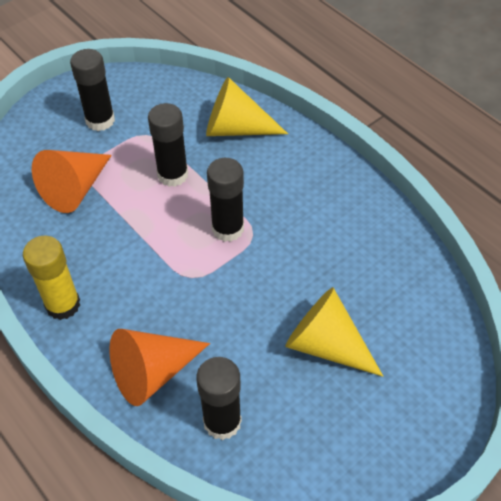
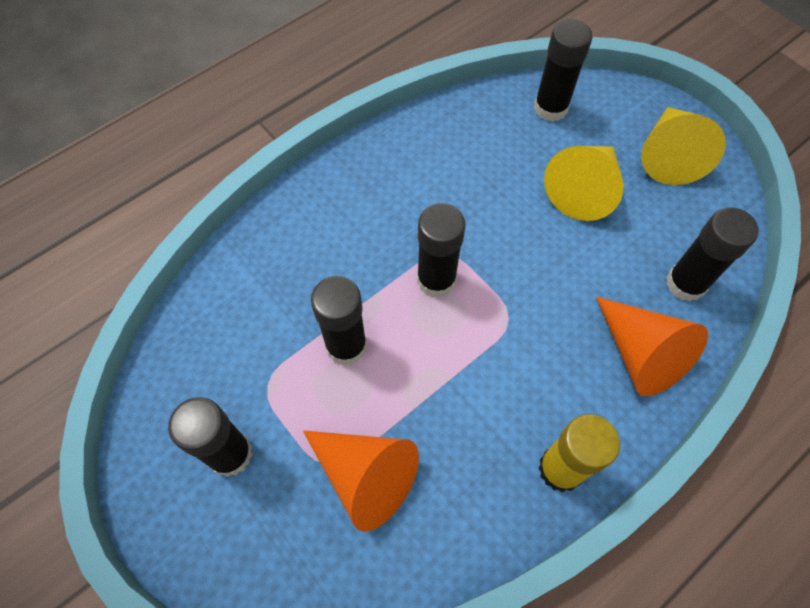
camera: 90 degrees left, 10 degrees up
yellow cone [206,77,288,136] -> yellow cone moved to [641,107,726,185]
none -> black glue stick [534,19,593,122]

